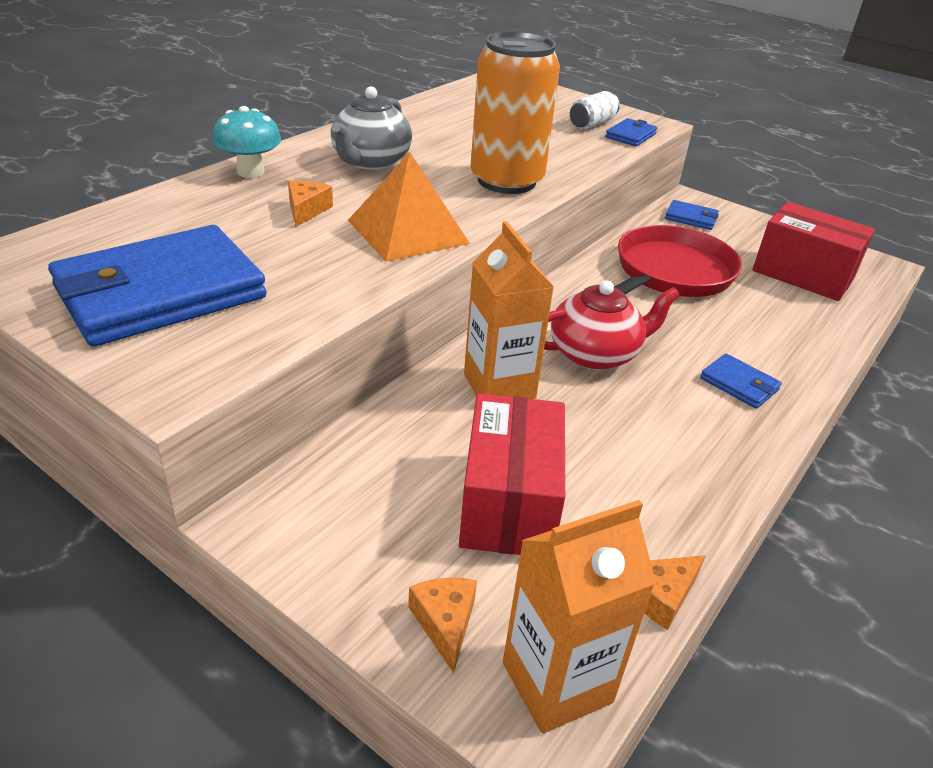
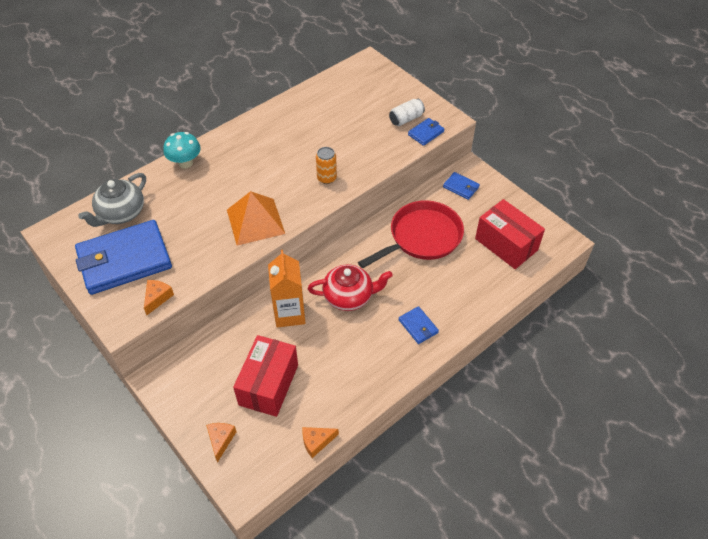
camera: 15 degrees right, 15 degrees up
orange cheese [288,180,333,227] -> orange cheese moved to [144,280,174,315]
grey teapot [330,86,412,170] -> grey teapot moved to [78,173,146,227]
orange can [471,31,560,194] -> orange can [316,147,337,184], size x0.45
orange carton [503,500,656,734] -> none

